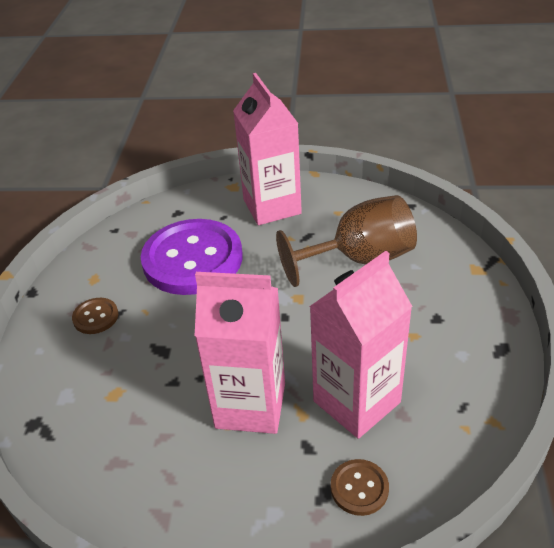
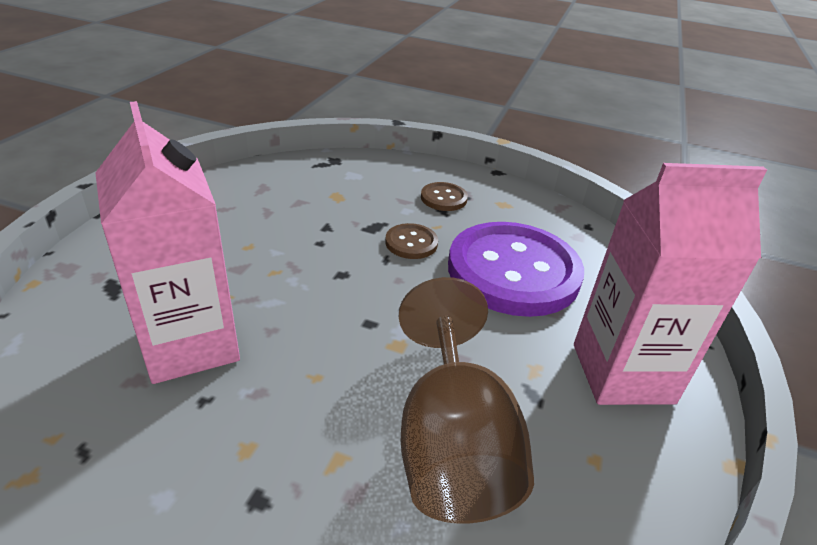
camera: 100 degrees right, 5 degrees down
pink carton [195,272,285,434] -> none
brown button [331,459,389,516] -> brown button moved to [385,223,438,259]

